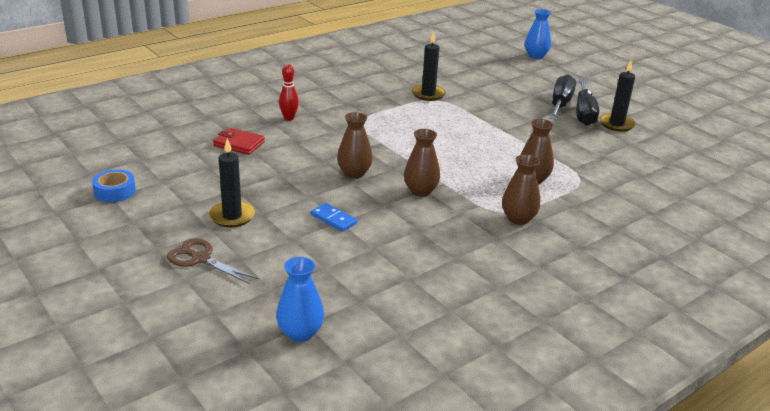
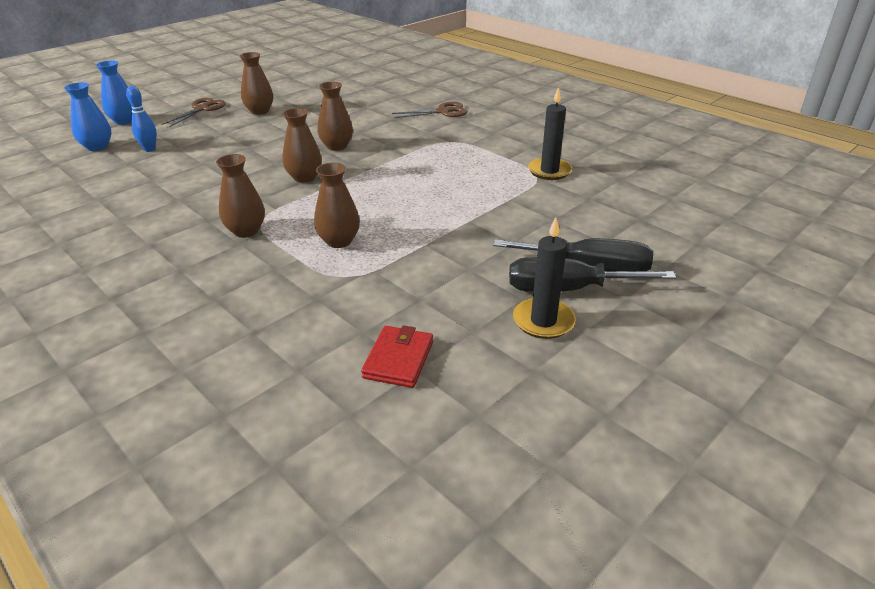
camera: 85 degrees right, 5 degrees up
blue tape [92,169,136,202] -> none
black candle [209,138,255,227] -> brown vase [240,52,273,115]
red wallet [213,128,265,155] -> red wallet moved to [361,325,433,388]
red bowling pin [279,64,299,121] -> brown scissors [392,102,468,118]
blue domino [311,203,357,232] -> none
blue vase [525,9,551,59] -> blue vase moved to [96,61,133,125]
none -> blue bowling pin [126,86,157,152]

